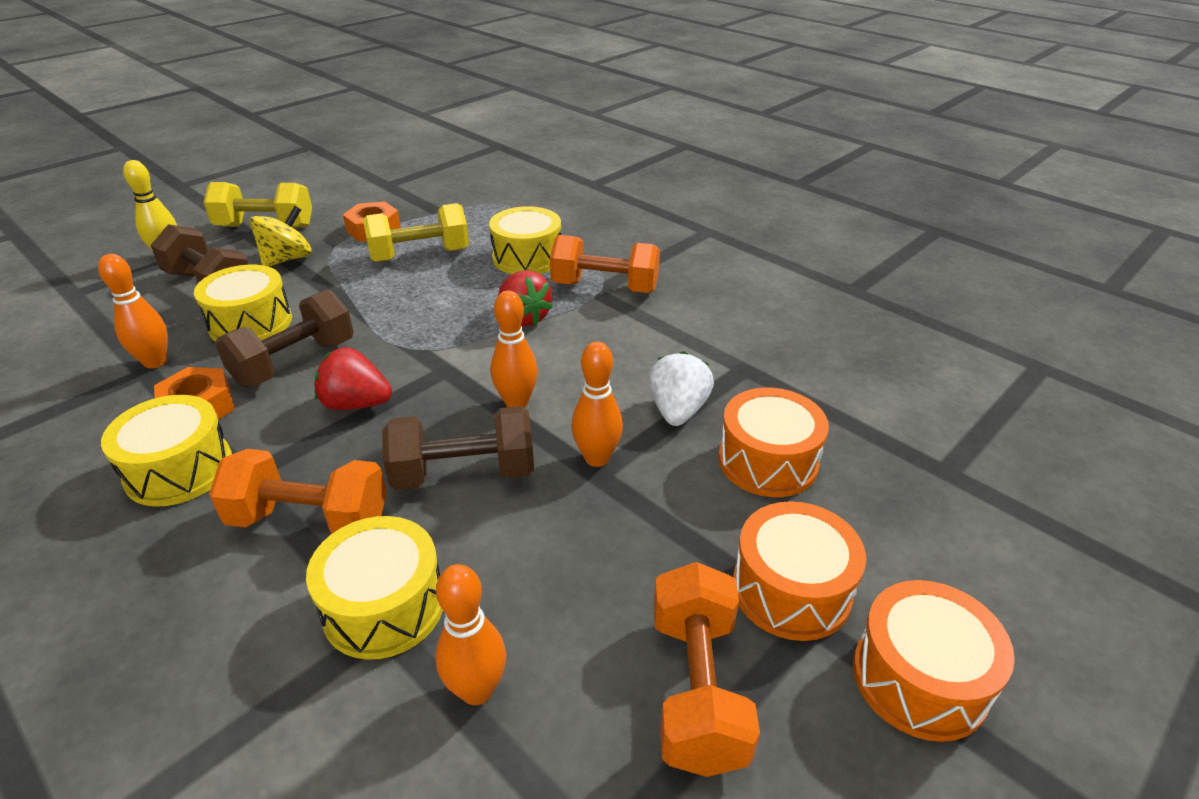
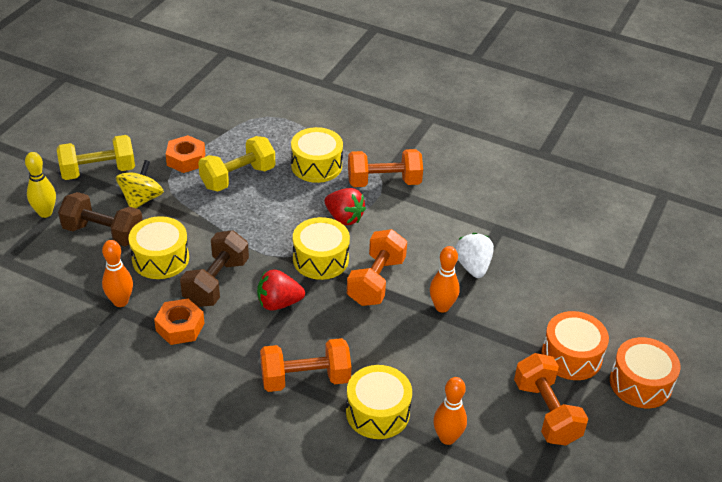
camera: 20 degrees left, 5 degrees up
yellow drum [101,395,232,507] -> yellow drum moved to [293,217,350,280]
brown dumbbell [382,406,534,490] -> none
orange bowling pin [491,291,538,408] -> orange dumbbell [347,229,407,306]
orange drum [718,388,829,497] -> none

